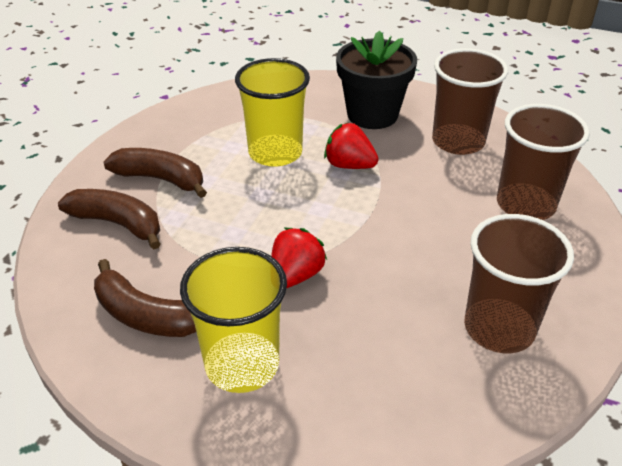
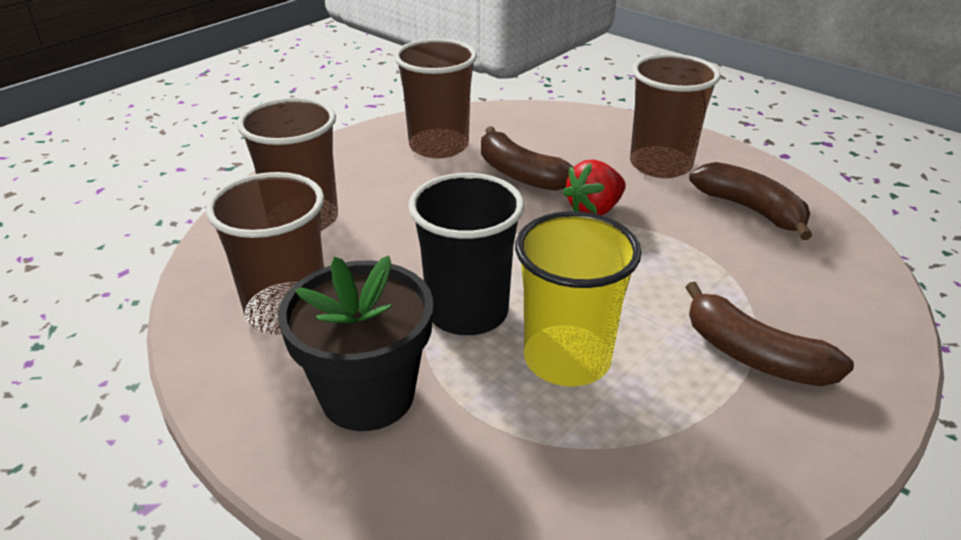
camera: 160 degrees left, 5 degrees down
brown banana [58,189,160,249] -> brown banana moved to [481,127,574,191]
yellow cup [180,247,287,393] -> brown cup [630,54,720,178]
red strawberry [324,123,379,169] -> black cup [408,173,524,335]

